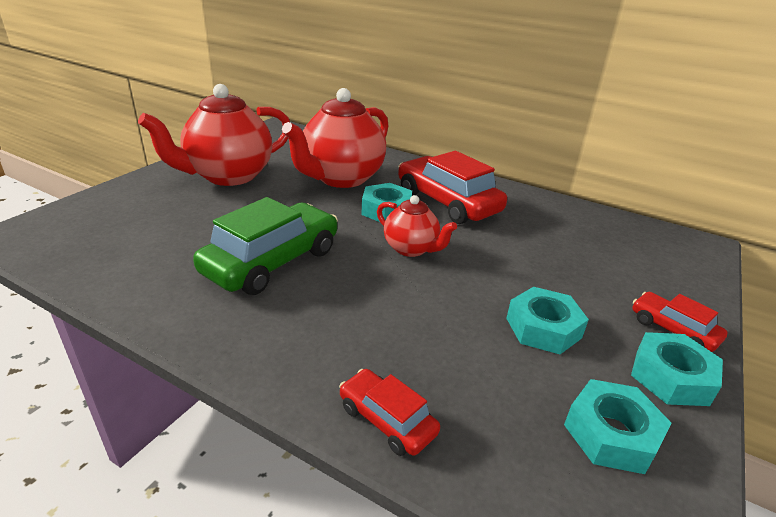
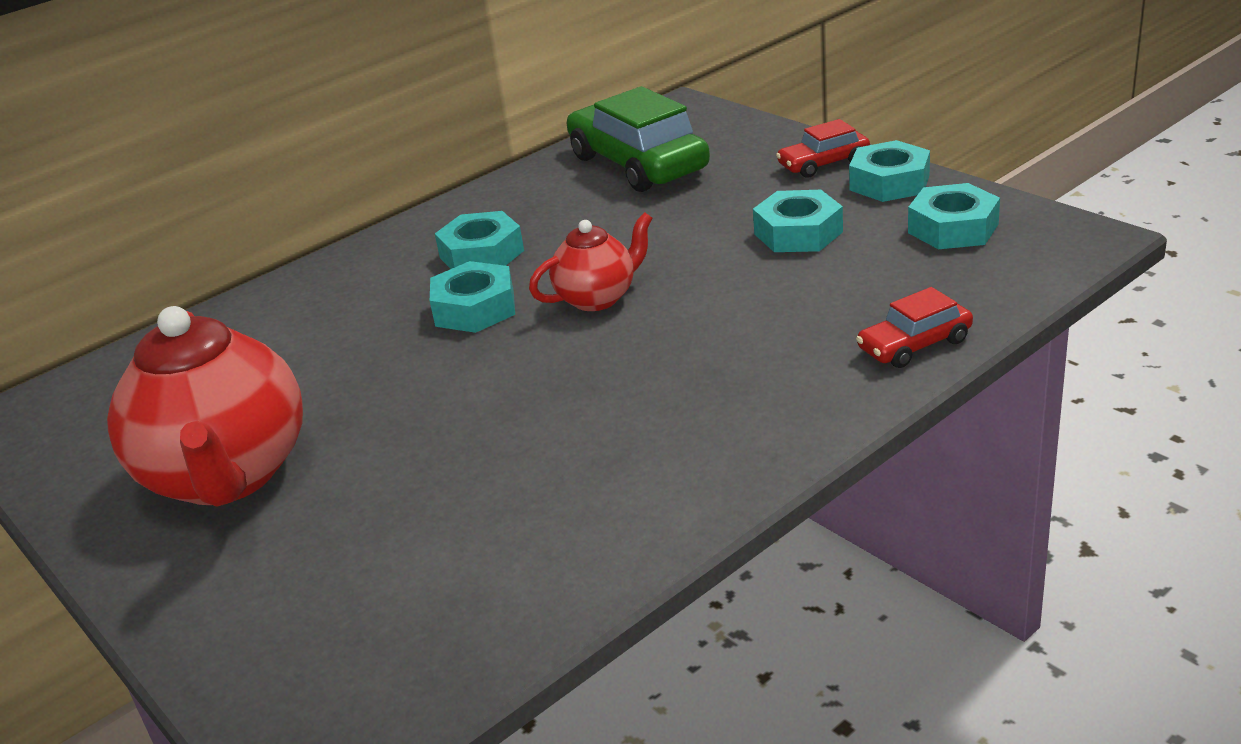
camera: 65 degrees left, 0 degrees up
green car [193,197,338,295] -> green car moved to [567,86,710,192]
red teapot [282,88,389,188] -> none
red car [398,151,507,224] -> turquoise nut [435,211,524,269]

